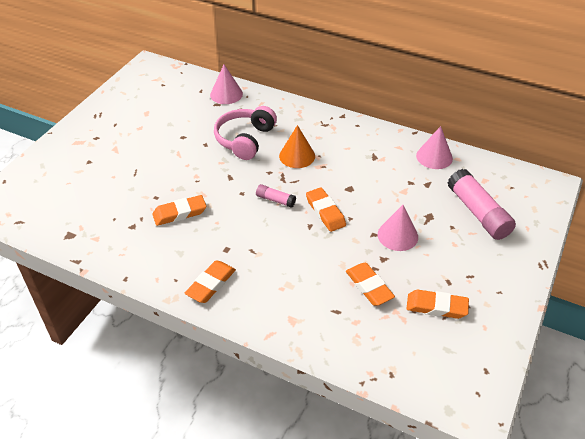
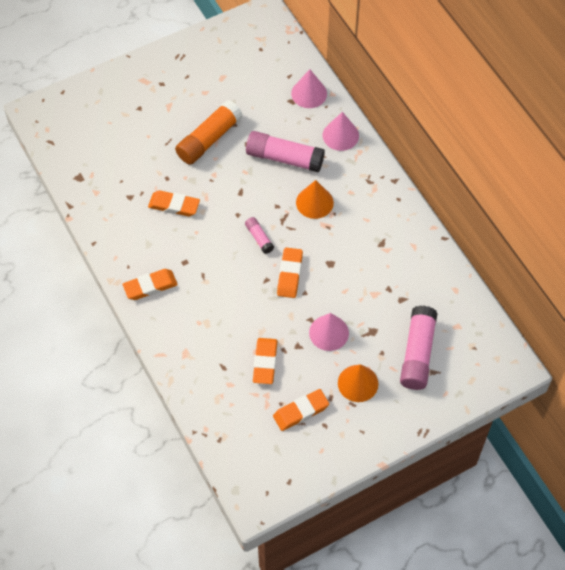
camera: 35 degrees right, 15 degrees up
pink headphones [214,106,277,160] -> pink glue stick [246,131,325,173]
orange eraser [406,290,469,319] -> orange eraser turned 75 degrees counterclockwise [273,389,329,431]
pink cone [416,126,453,169] -> pink cone moved to [323,112,359,151]
none -> orange glue stick [175,100,243,165]
none -> orange cone [338,364,378,402]

